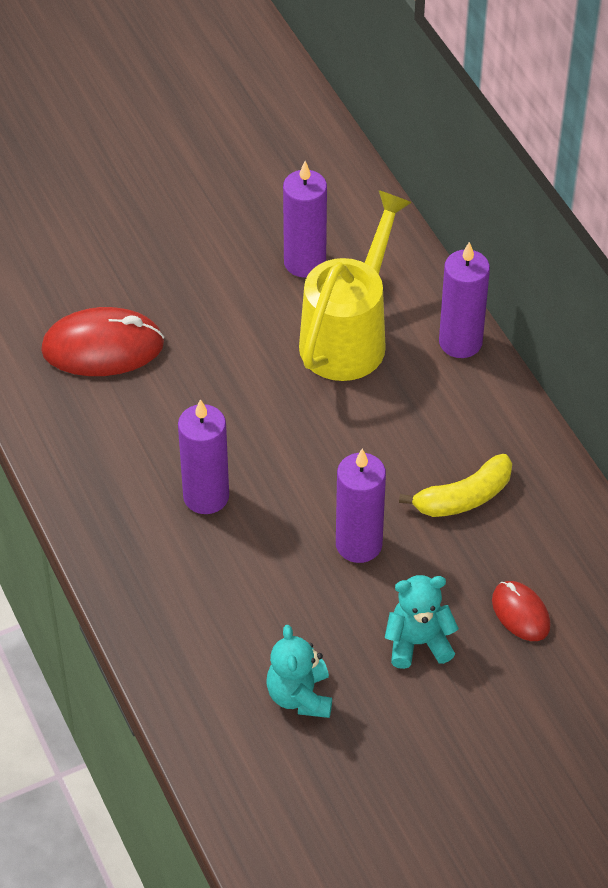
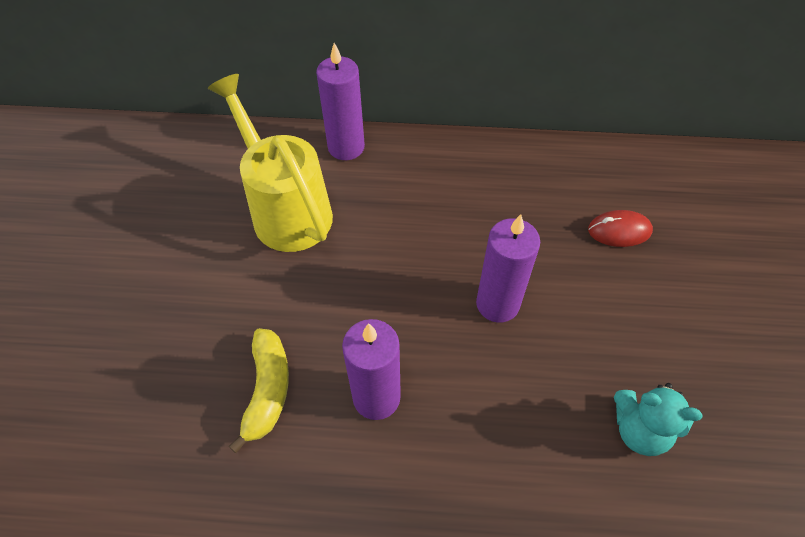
camera: 60 degrees left, 5 degrees up
red mouse [41,307,164,376] -> none
purple candle [283,161,327,277] -> none
turquoise teddy bear [385,575,459,669] -> none
yellow banana [399,454,512,517] -> yellow banana moved to [229,328,289,453]

